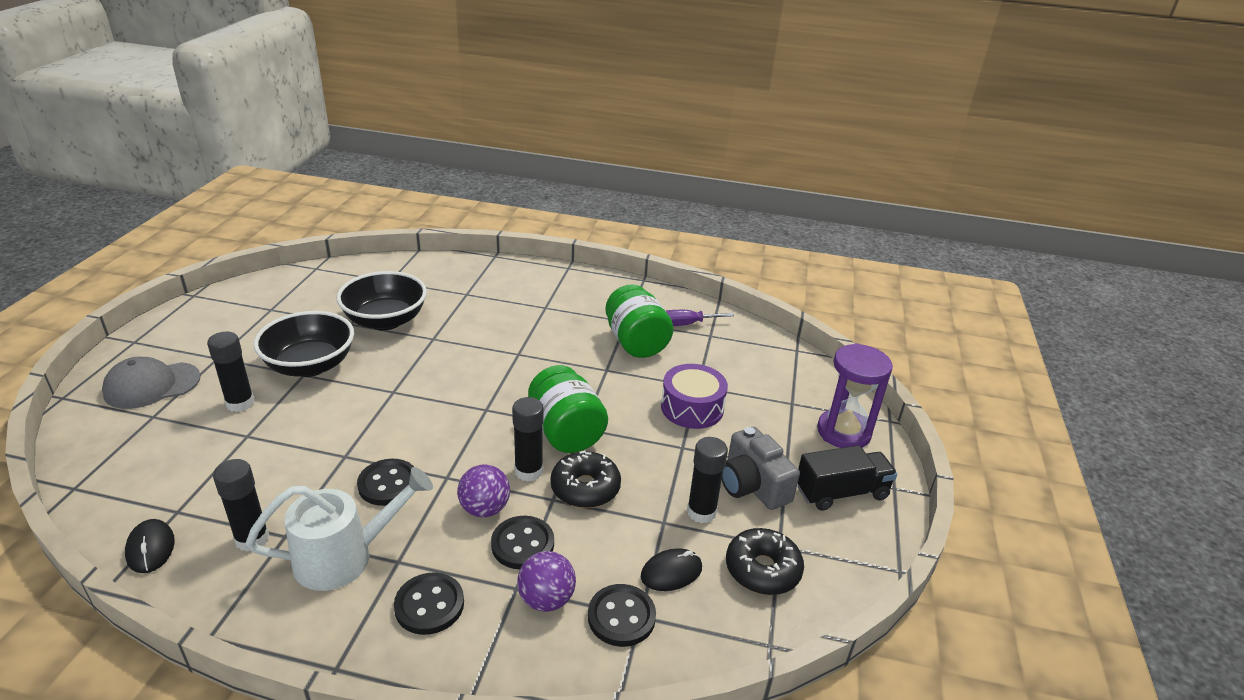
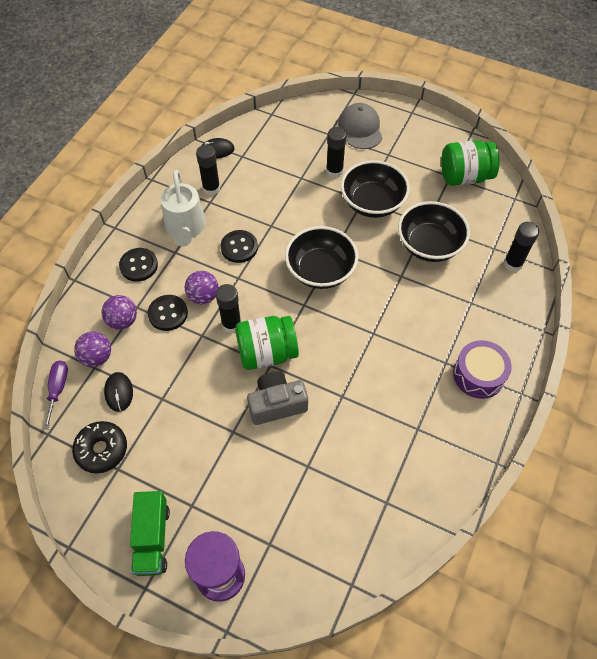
camera: 105 degrees right, 25 degrees up
black donut [551,451,621,508] -> none
black button [588,584,656,647] -> purple ball [74,332,111,367]
green jar [605,284,673,358] -> green jar moved to [441,140,500,186]
purple drum [661,364,728,429] -> purple drum moved to [453,340,512,399]
purple screwdriver [666,310,734,326] -> purple screwdriver moved to [43,360,68,430]
black glue stick [687,437,728,523] -> black glue stick moved to [504,222,539,272]
grey camera [722,427,800,510] -> grey camera moved to [247,371,308,425]
black truck [798,445,897,511] -> green truck [130,491,170,576]
none -> black bowl [285,226,358,289]

